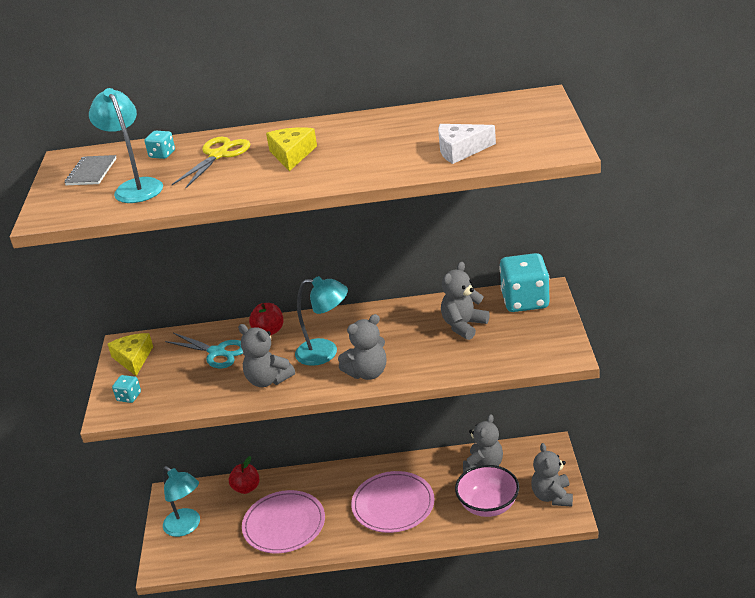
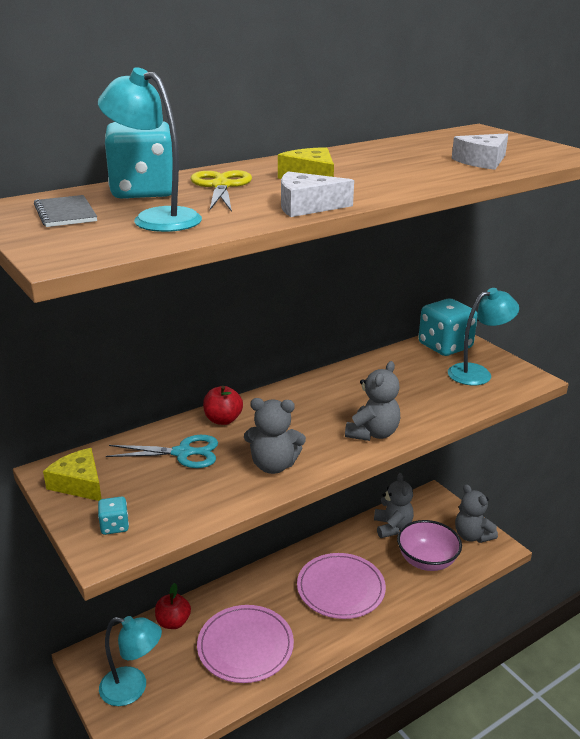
camera: 35 degrees left, 5 degrees down
turquoise dice [144,131,175,159] -> turquoise dice [105,121,173,199], size x2.24
turquoise lamp [295,276,348,366] -> turquoise lamp moved to [448,288,519,385]
grey teddy bear [441,262,490,340] -> none
none -> white cheese [281,171,354,217]

